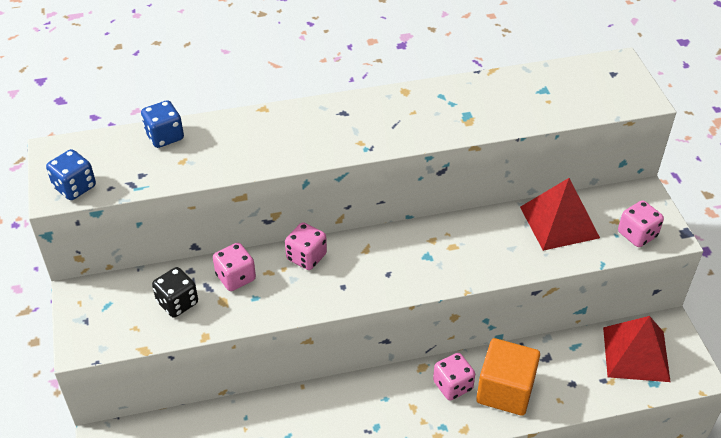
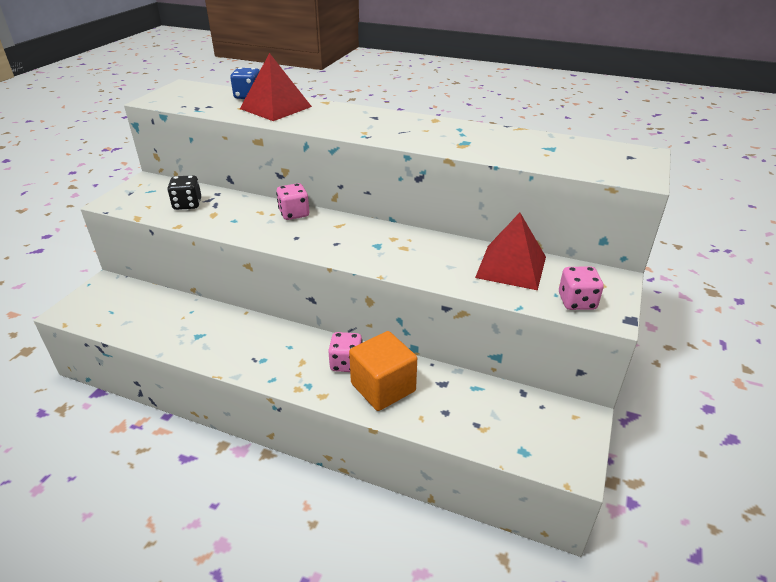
camera: 35 degrees right, 10 degrees down
blue dice [46,149,96,200] -> none
pink dice [213,243,256,291] -> none
red pyramid [603,316,671,382] -> red pyramid moved to [240,53,312,121]

